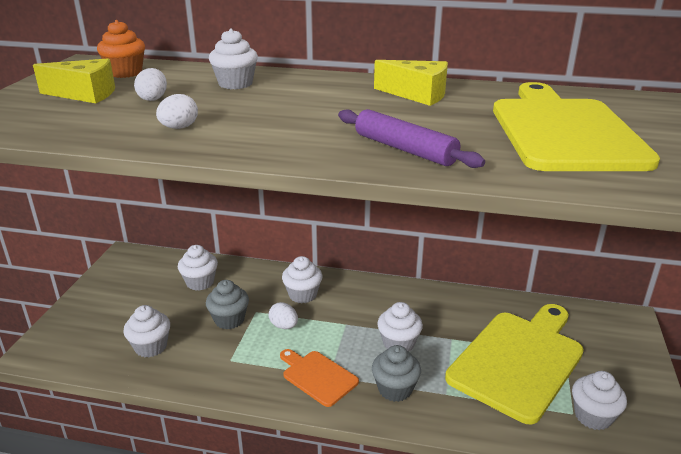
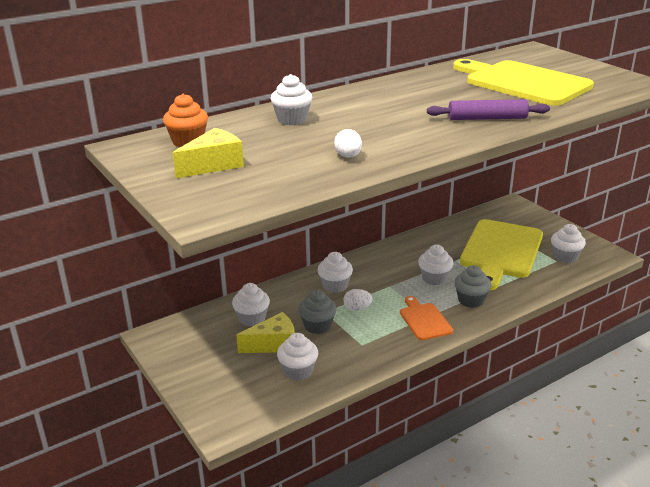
camera: 45 degrees left, 0 degrees up
white egg [134,68,167,101] -> none
orange cutting board [280,349,359,407] -> orange cutting board turned 75 degrees clockwise [400,296,453,340]
yellow cheese [374,60,448,106] -> yellow cheese moved to [236,312,295,353]
yellow cutting board [445,304,584,425] -> yellow cutting board turned 150 degrees counterclockwise [460,219,543,290]

